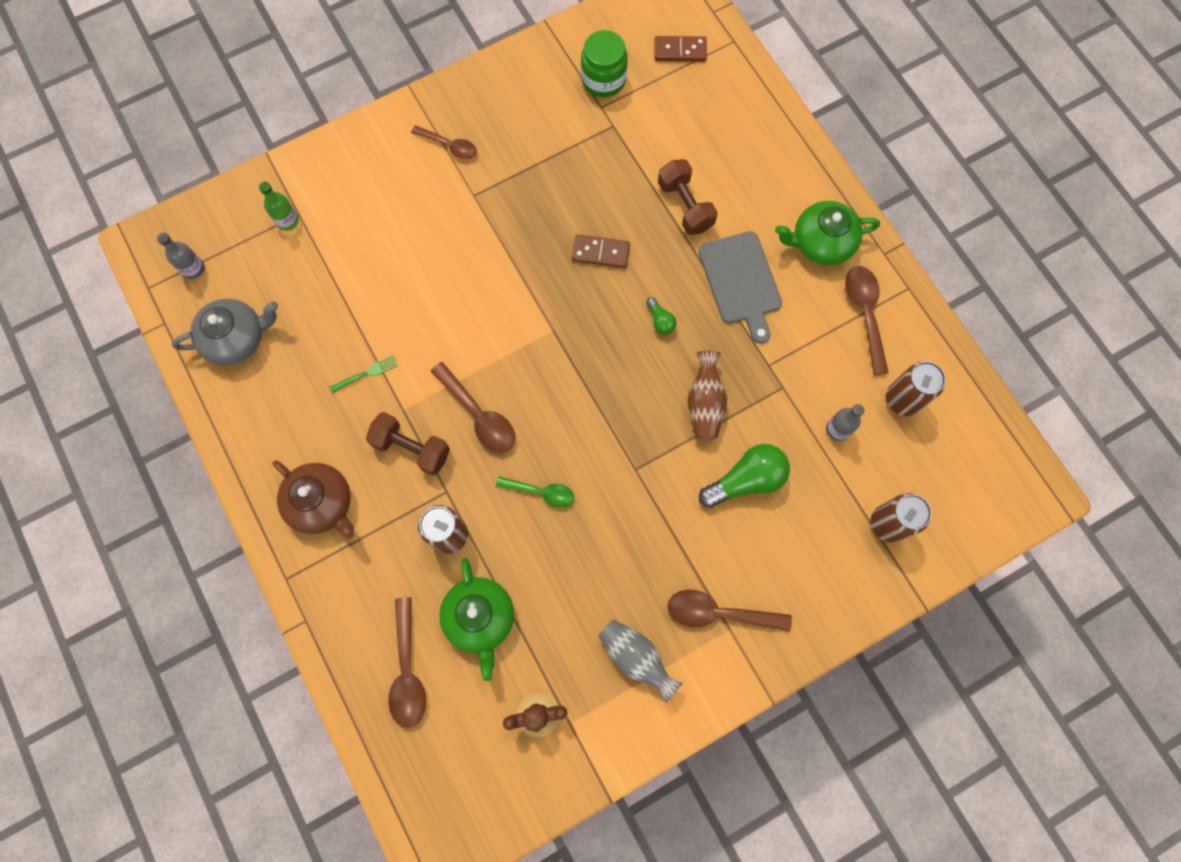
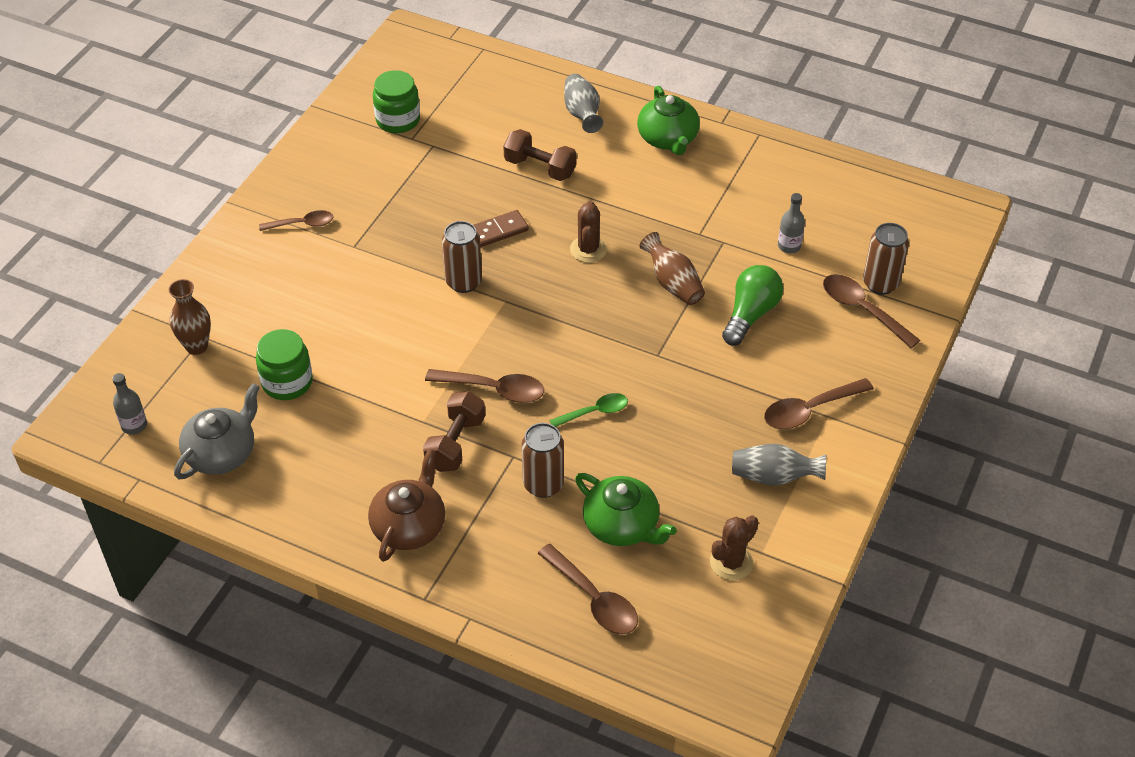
camera: 35 degrees left, 25 degrees down
green bottle [259,182,299,231] -> brown vase [169,279,211,355]
brown teapot [272,460,354,539] -> brown teapot turned 75 degrees counterclockwise [368,449,445,562]
green fork [329,355,398,394] -> none
brown dumbbell [366,412,450,476] -> brown dumbbell turned 60 degrees counterclockwise [423,391,485,472]
green light bulb [646,297,677,334] -> brown cactus [570,201,607,263]
brown domino [654,36,707,62] -> none
grey cutting board [698,231,782,344] -> none
green teapot [775,201,880,265] -> green teapot turned 60 degrees counterclockwise [637,86,700,155]
brown spoon [845,266,889,375] -> brown spoon moved to [823,274,920,348]
brown can [886,362,946,416] -> brown can moved to [442,221,482,293]
none -> green jar [256,329,313,400]
none -> grey vase [564,74,603,133]

